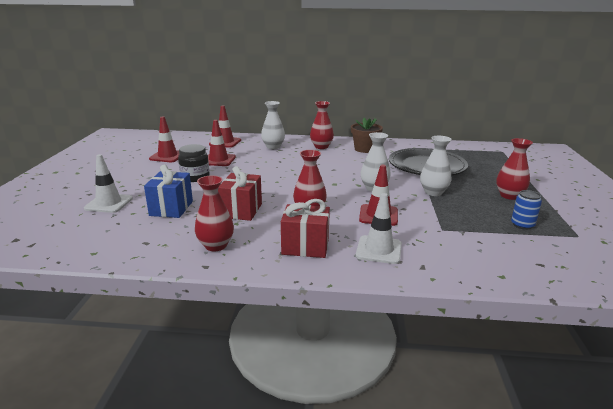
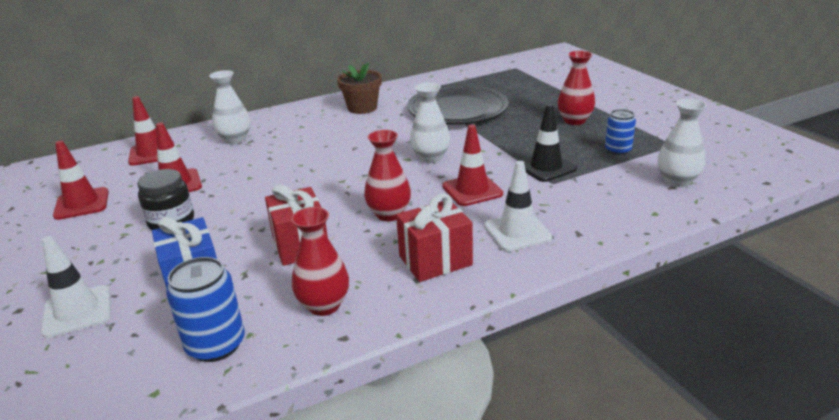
camera: 30 degrees left, 5 degrees up
red vase [310,101,334,149] -> none
white vase [420,136,452,196] -> white vase moved to [658,99,707,187]
none -> blue can [166,257,245,362]
none -> black traffic cone [519,104,577,182]

